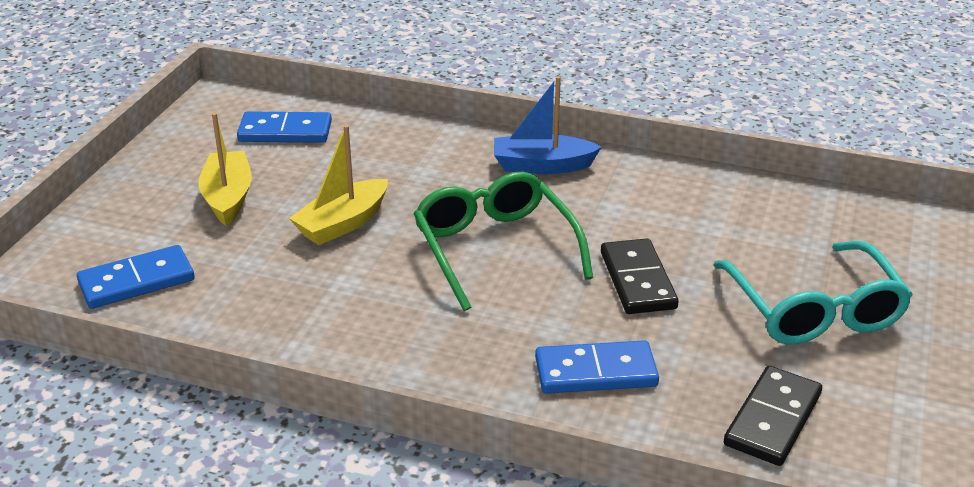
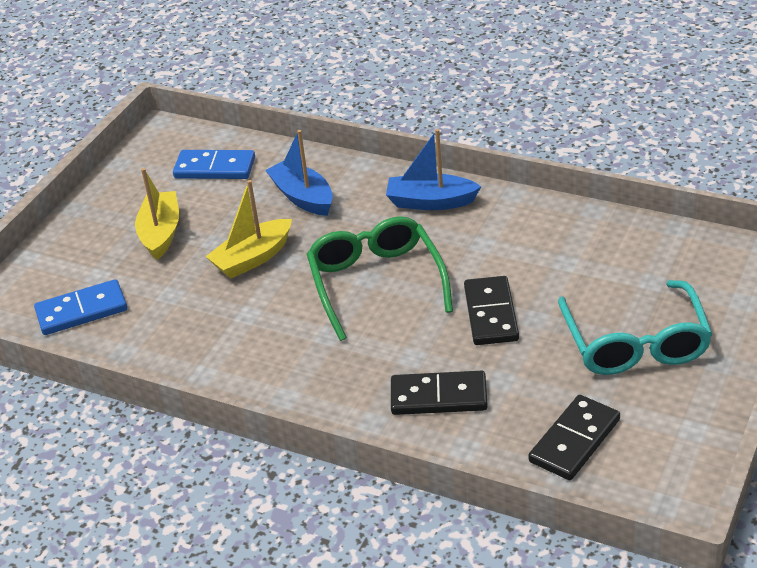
camera: 10 degrees right, 5 degrees up
blue domino [535,340,659,394] -> black domino [391,371,488,415]
none -> blue boat [265,130,333,216]

